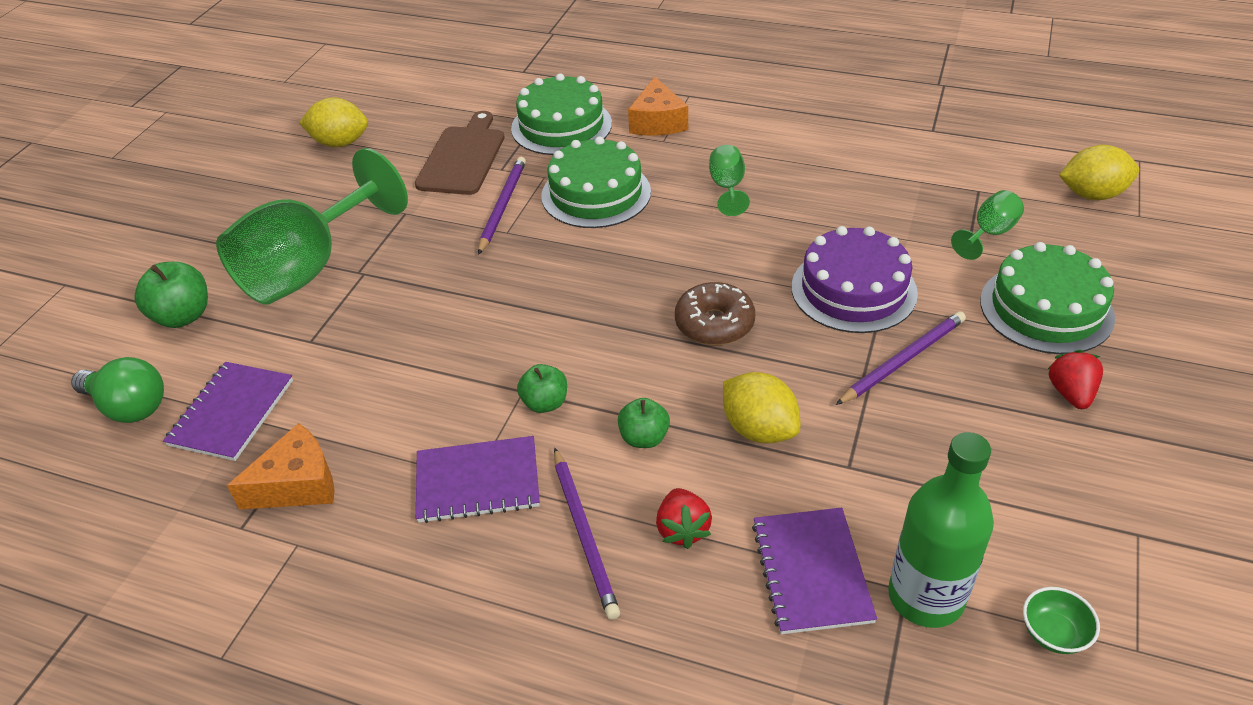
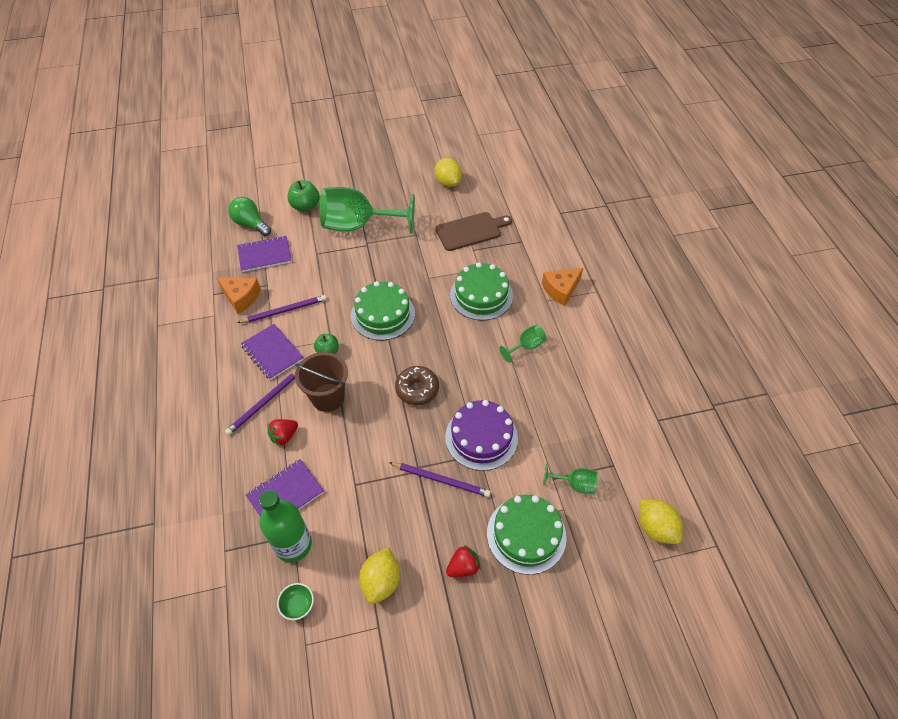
camera: 55 degrees right, 10 degrees up
green light bulb [71,357,164,423] -> green light bulb turned 135 degrees clockwise [228,197,271,236]
purple pencil [478,157,526,255] -> purple pencil moved to [237,295,326,323]
green cake [511,73,612,155] -> green cake moved to [351,281,415,340]
green apple [618,398,670,448] -> brown bucket [295,352,348,412]
yellow lemon [723,372,800,443] -> yellow lemon moved to [359,547,400,604]

